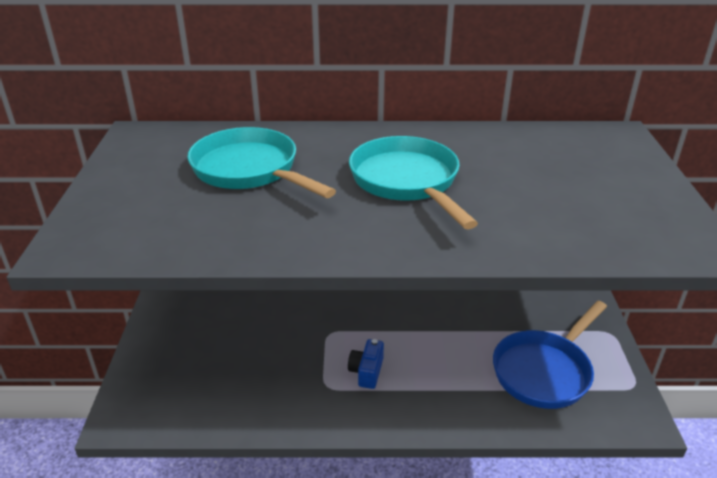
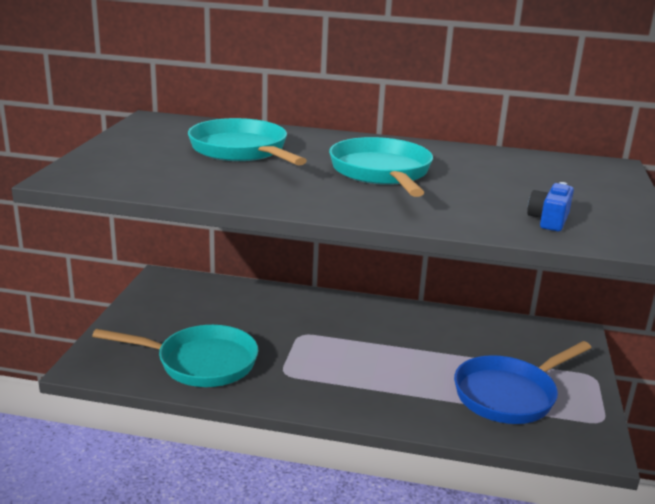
camera: 10 degrees right, 10 degrees down
blue camera [348,339,384,389] -> blue camera moved to [527,182,574,231]
none -> turquoise pan [92,325,258,387]

